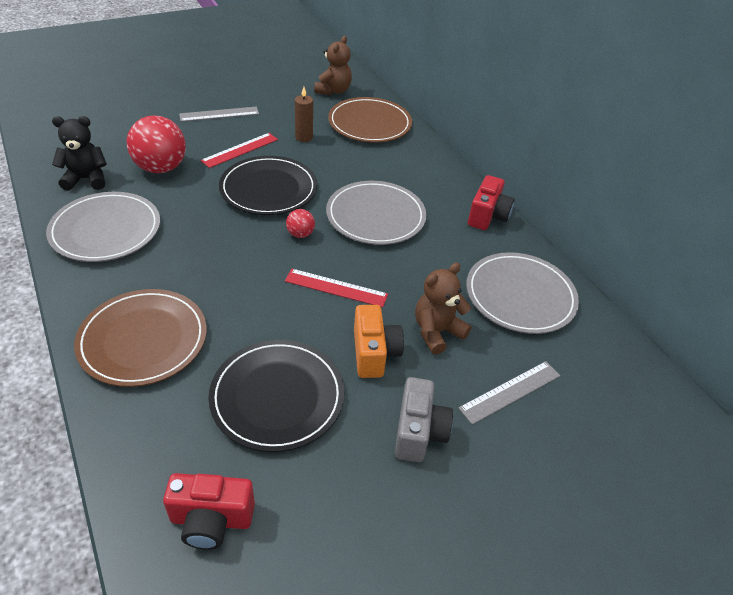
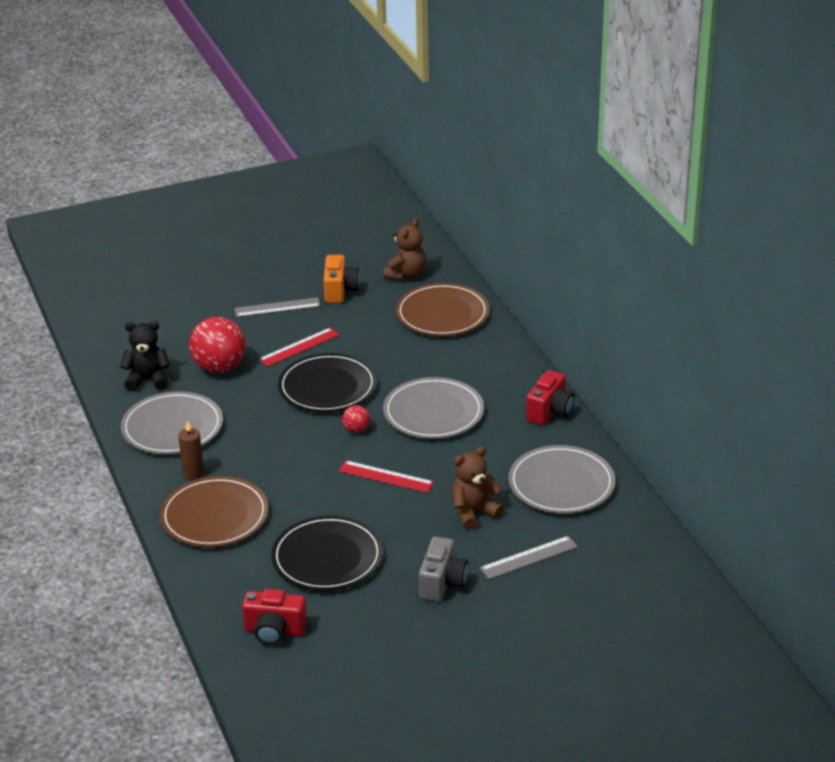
camera: 10 degrees right, 10 degrees down
brown candle [295,87,313,142] -> brown candle moved to [178,421,204,480]
orange camera [354,305,404,378] -> orange camera moved to [323,255,360,303]

